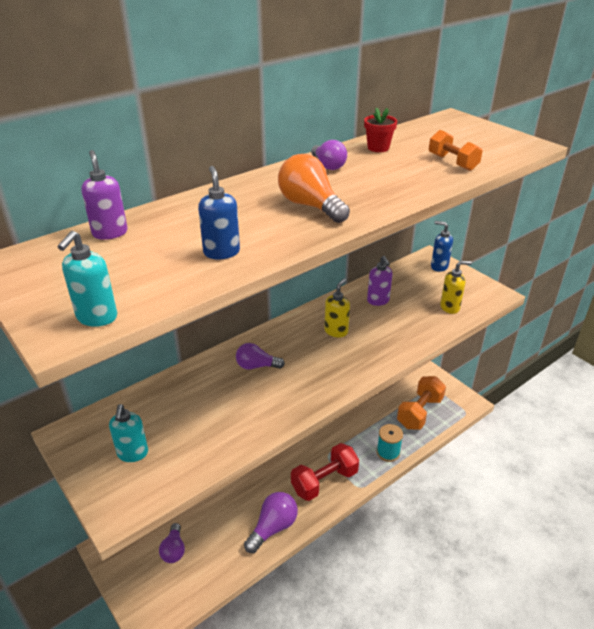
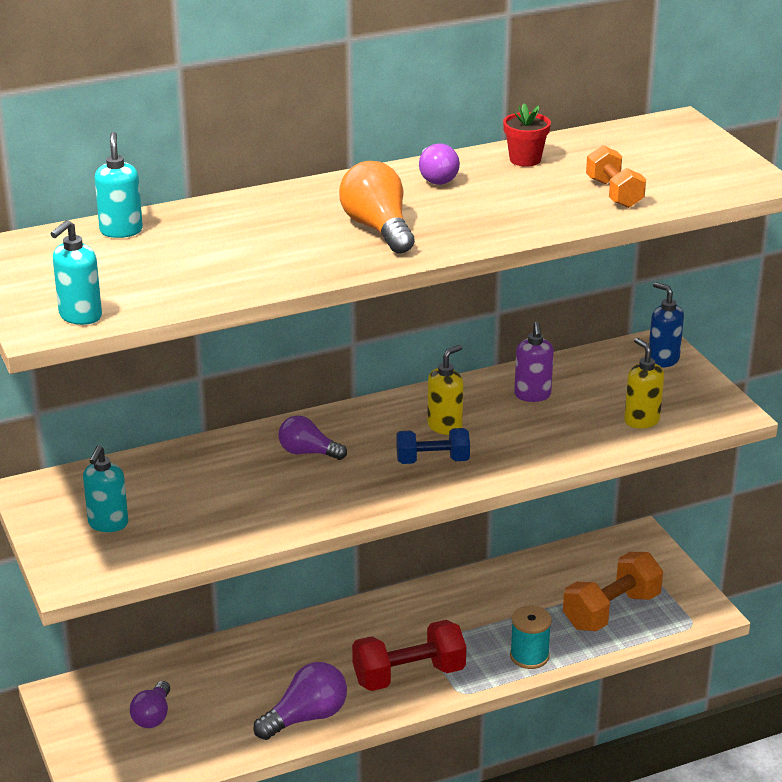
camera: 15 degrees right, 5 degrees down
purple soap dispenser [81,150,128,240] -> turquoise soap dispenser [94,132,143,238]
blue soap dispenser [198,166,240,259] -> none
yellow soap dispenser [440,261,472,314] -> yellow soap dispenser turned 120 degrees counterclockwise [624,338,664,429]
none -> blue dumbbell [396,428,470,464]

